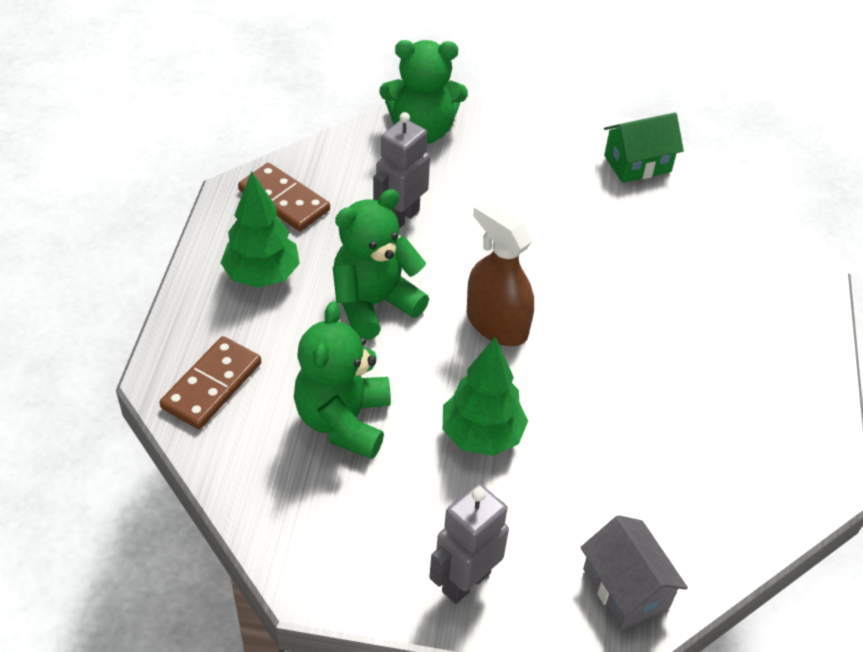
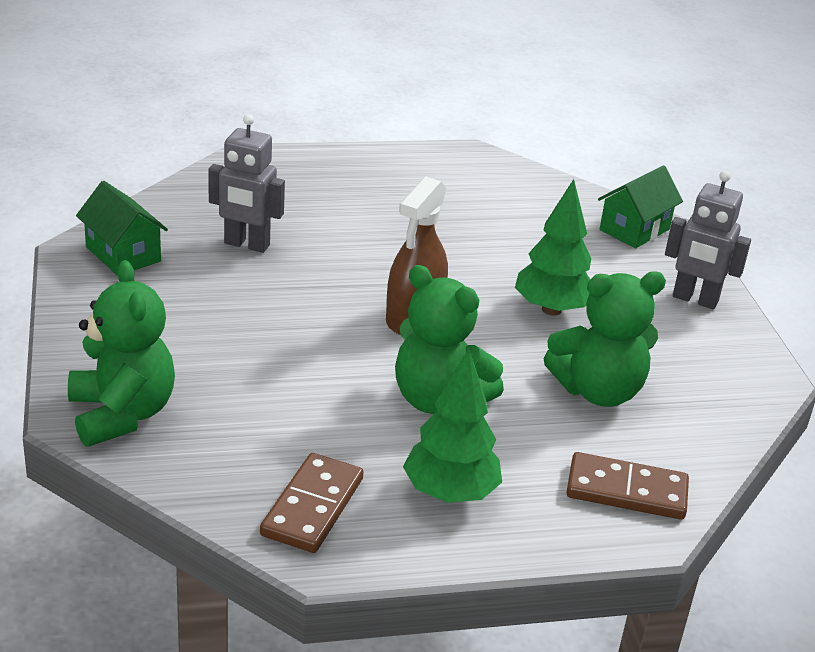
camera: 110 degrees left, 15 degrees down
grey robot [373,112,430,229] -> grey robot moved to [208,114,285,253]
grey house [580,515,688,630] -> green house [598,165,683,248]

